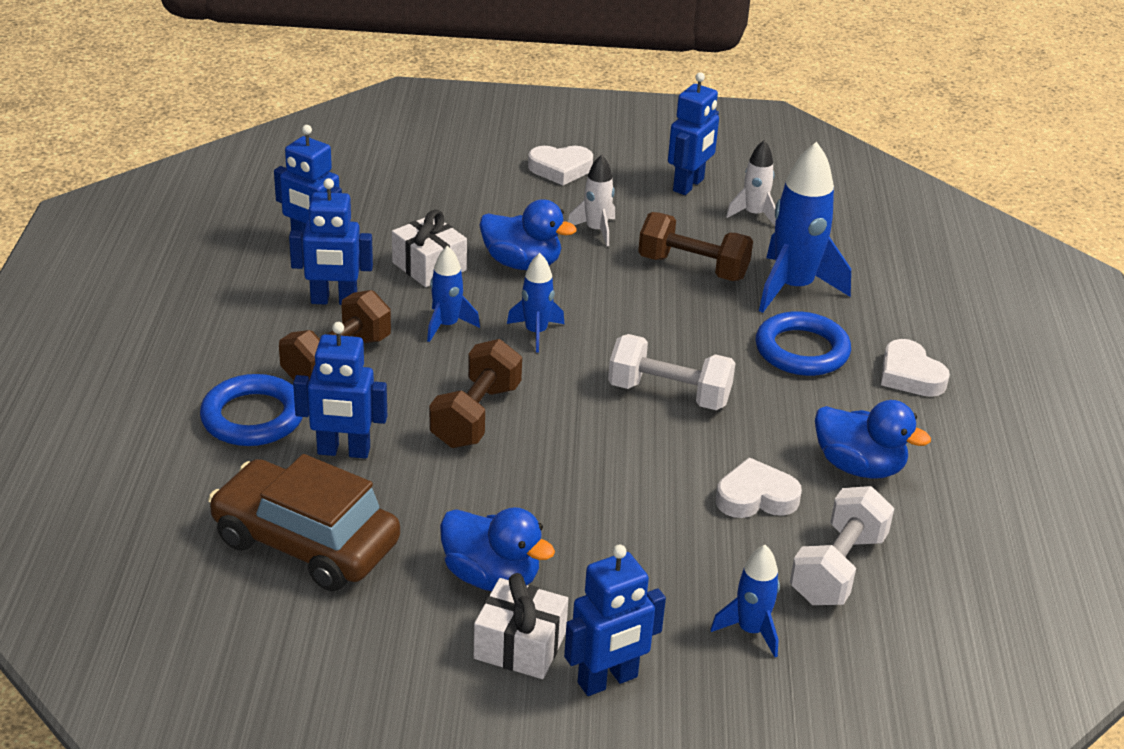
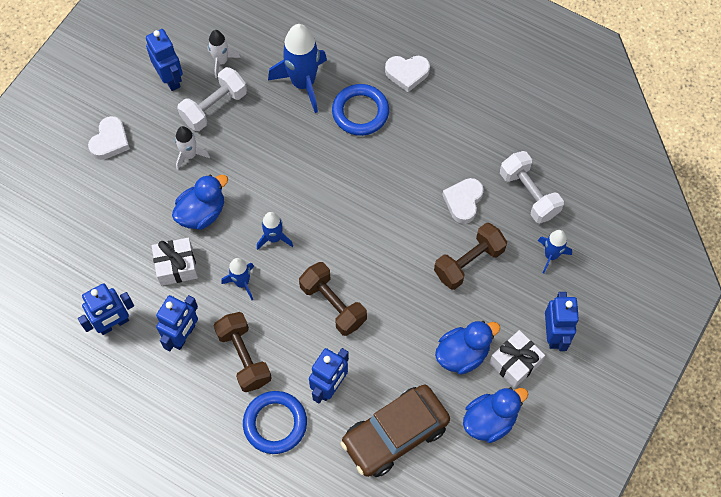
camera: 60 degrees left, 30 degrees up
white dumbbell [608,334,735,410] -> white dumbbell moved to [177,67,247,131]
brown dumbbell [638,212,753,281] -> brown dumbbell moved to [434,223,507,290]
blue duck [815,400,931,479] -> blue duck moved to [463,387,528,443]

